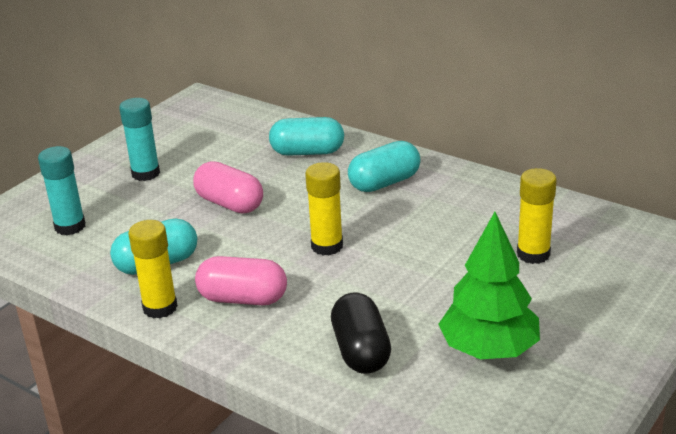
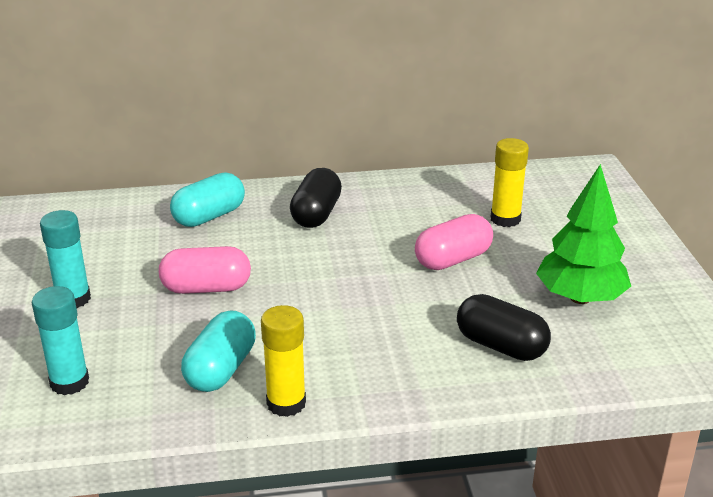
camera: 45 degrees left, 0 degrees up
pink capsule [195,256,287,305] -> pink capsule moved to [415,214,493,270]
yellow glue stick [305,162,343,256] -> none
turquoise capsule [348,141,420,192] -> black capsule [290,168,342,228]

